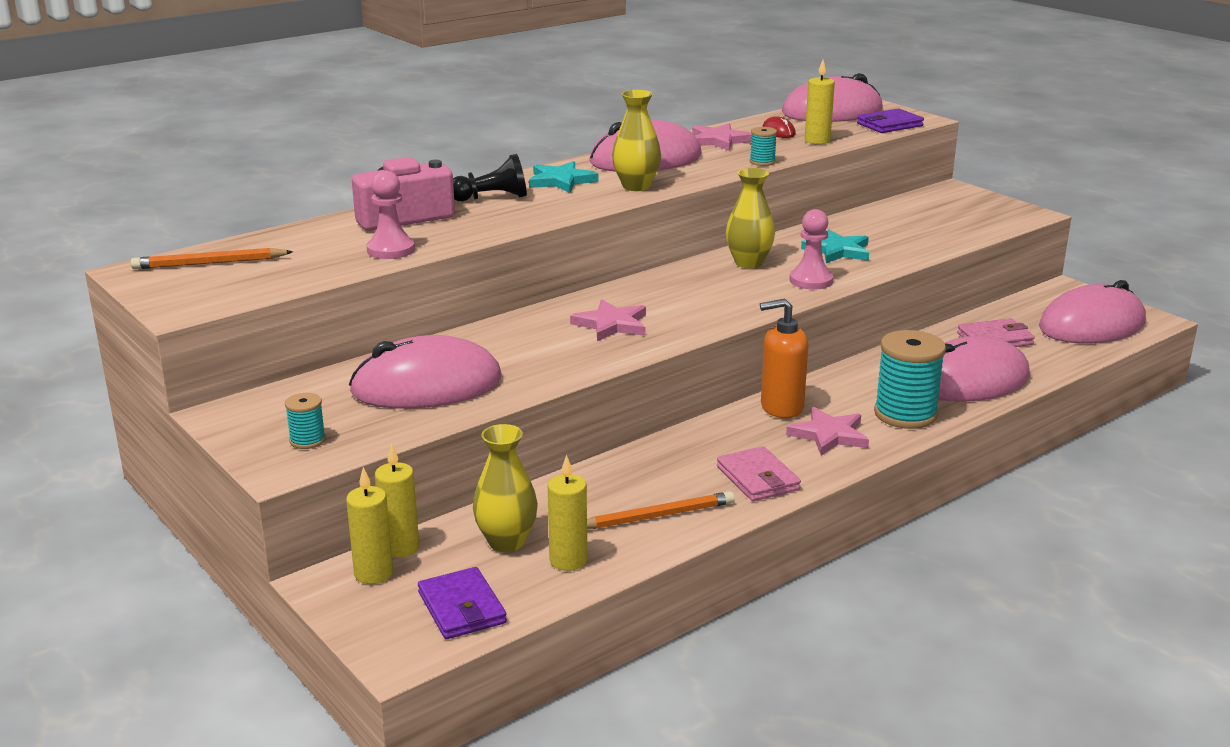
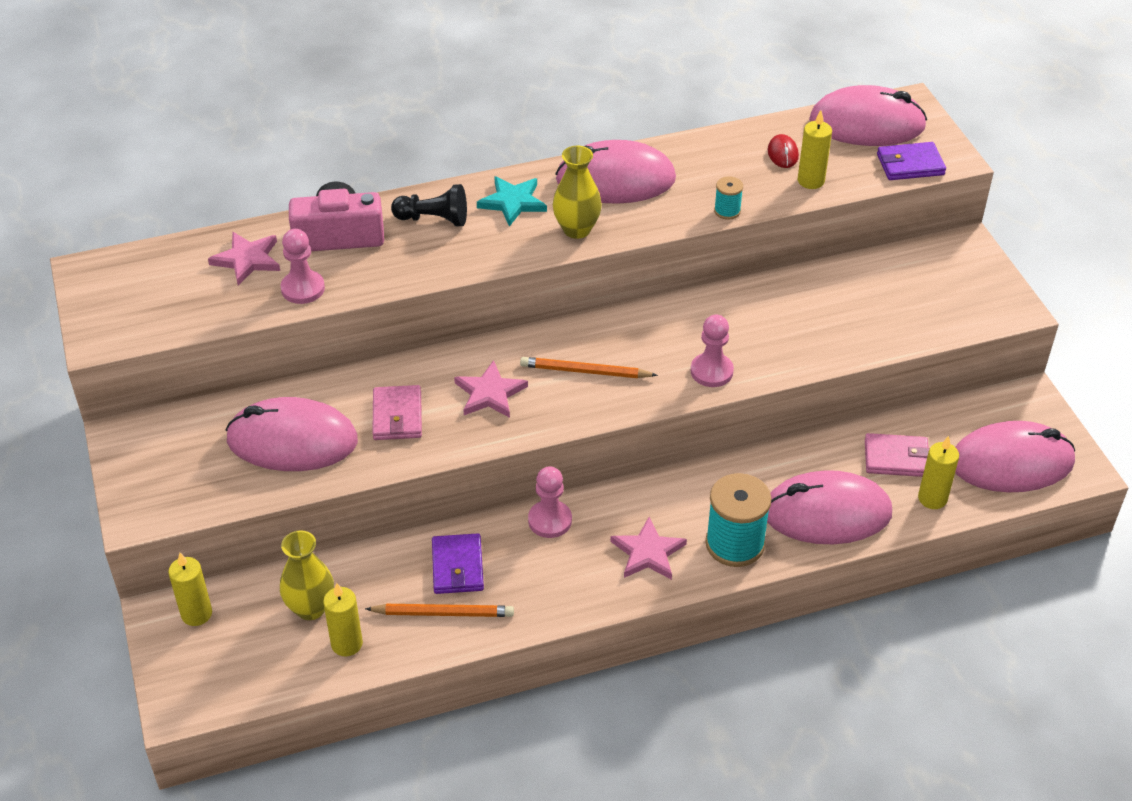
camera: 20 degrees right, 20 degrees up
orange pencil [131,248,293,269] -> orange pencil moved to [520,357,658,378]
turquoise spool [285,393,326,449] -> none
yellow candle [375,443,419,558] -> yellow candle moved to [918,436,959,509]
purple wallet [418,567,507,639] -> purple wallet moved to [432,533,484,594]
pink star [692,124,752,151] -> pink star moved to [208,232,280,285]
pink wallet [717,446,801,501] -> pink wallet moved to [372,385,422,440]
yellow vase [726,168,775,268] -> none
orange soap dispenser [760,299,809,418] -> none
turquoise star [801,230,869,263] -> none
none -> pink pawn [528,466,572,538]

